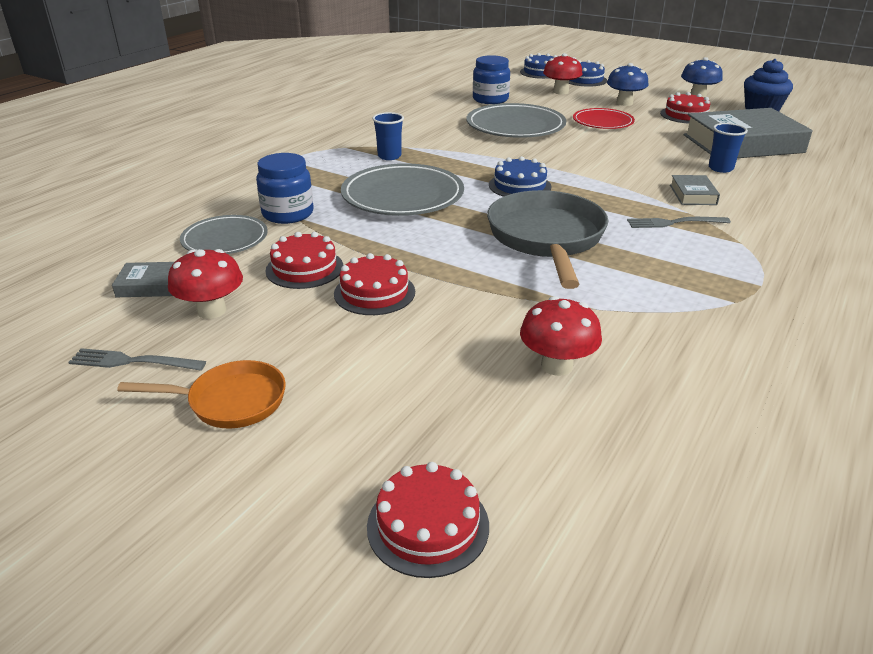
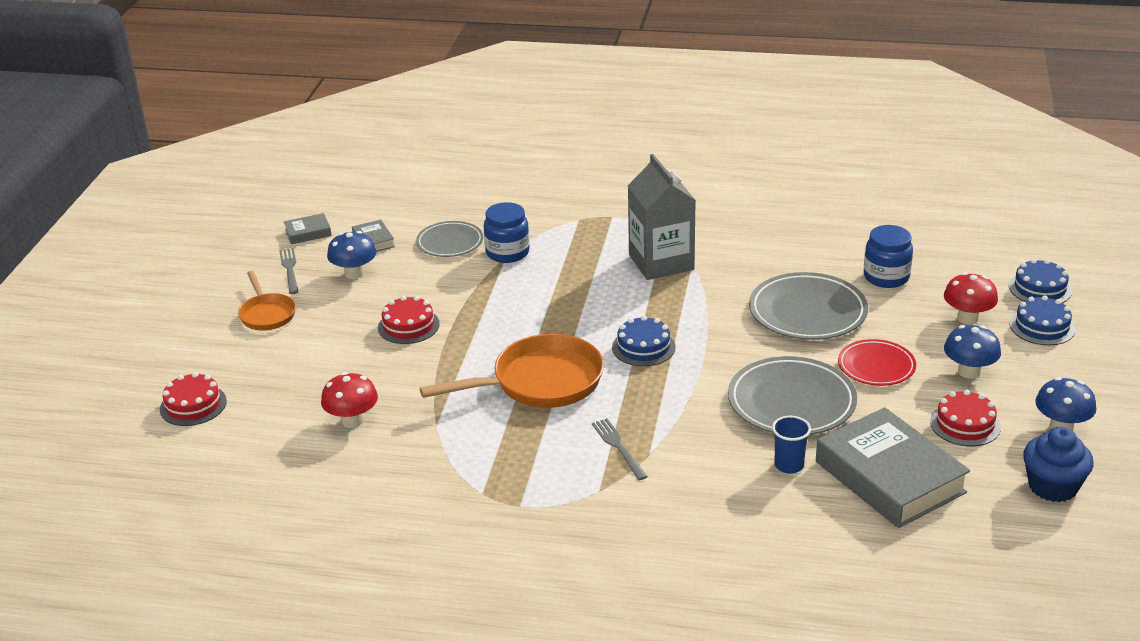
camera: 70 degrees right, 0 degrees up
red mushroom [168,249,243,319] -> blue mushroom [327,231,377,279]
red cake [265,232,343,289] -> none
grey plate [341,163,464,216] -> grey plate moved to [728,356,857,435]
blue cup [372,112,404,160] -> grey carton [628,154,695,280]
grey pan [487,190,608,289] -> orange pan [420,334,604,408]
grey book [670,175,720,205] -> grey book moved to [284,213,332,244]

